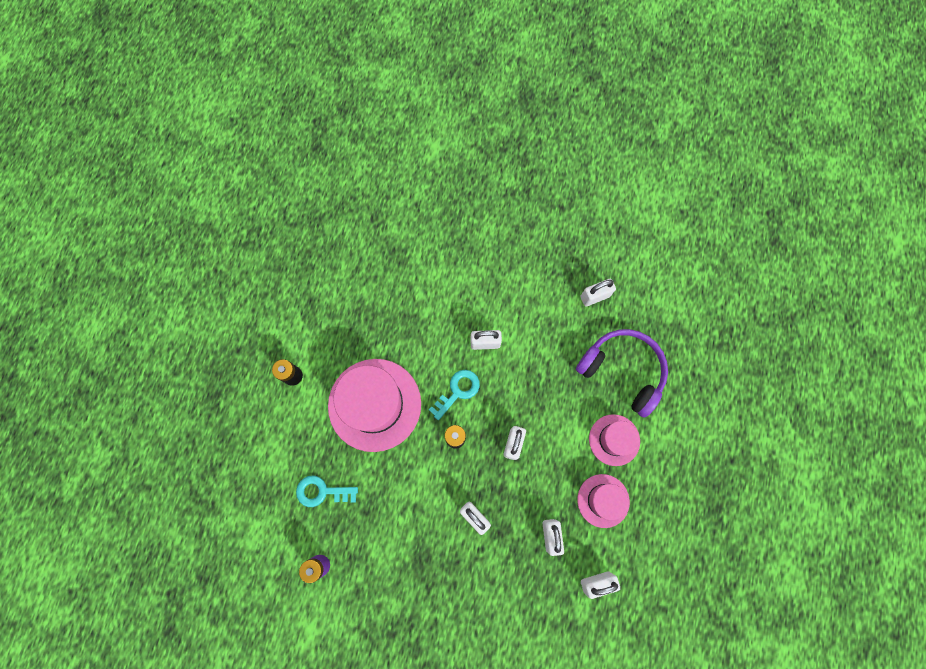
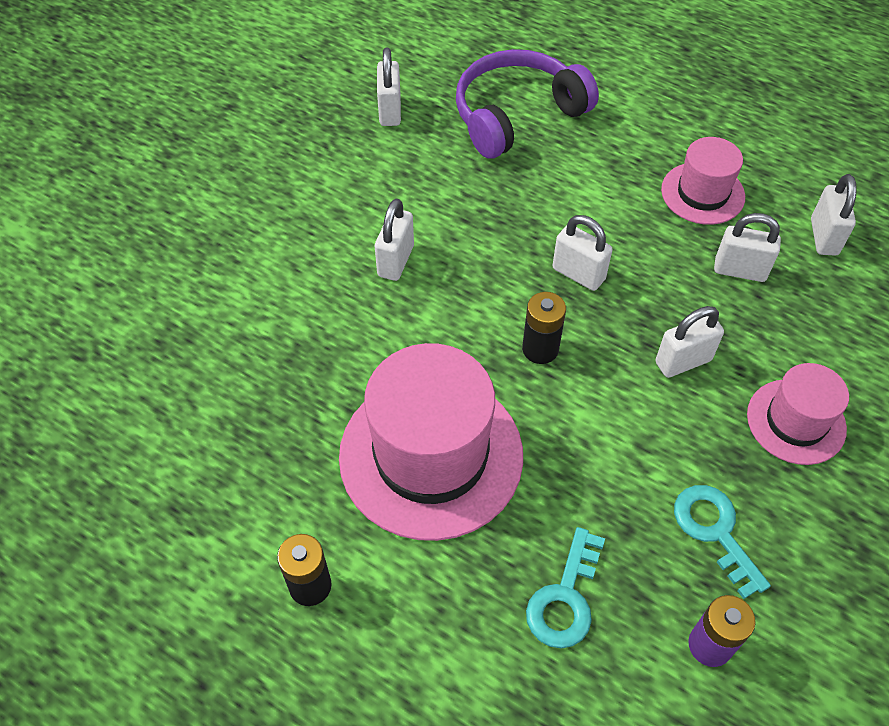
camera: 70 degrees left, 20 degrees down
turquoise key [429,370,480,420] -> turquoise key moved to [674,485,771,599]
pink hat [589,414,640,466] -> pink hat moved to [747,363,849,465]

